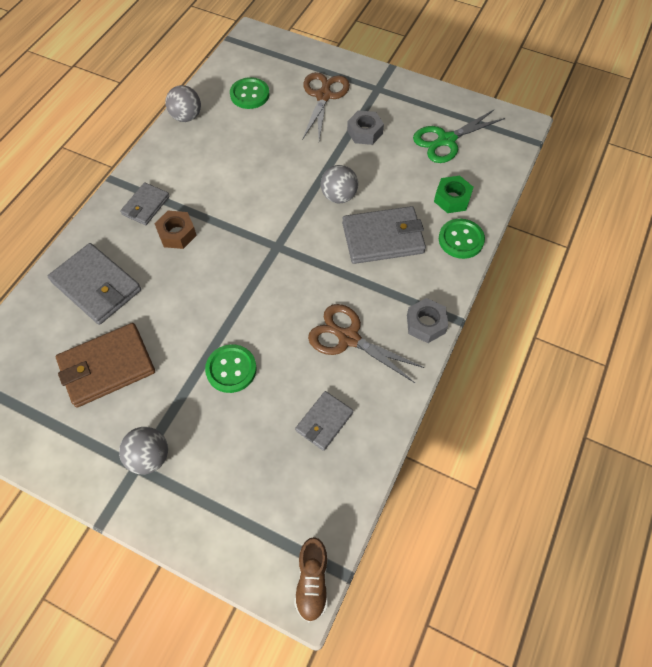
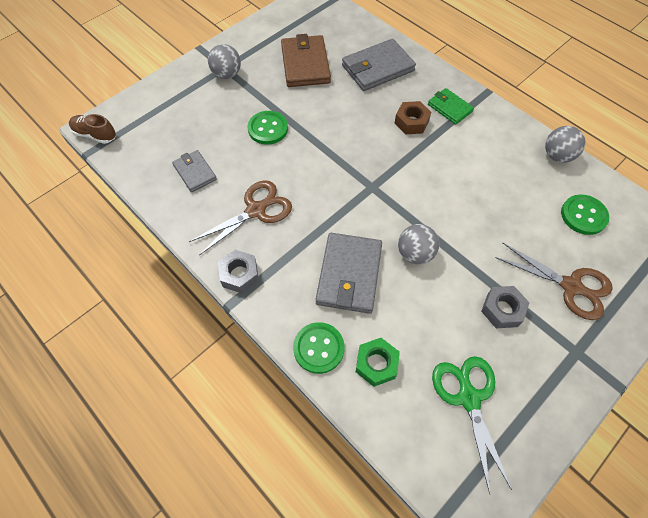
camera: 110 degrees right, 0 degrees up
grey wallet [120,182,170,225] -> green wallet [428,88,474,125]

